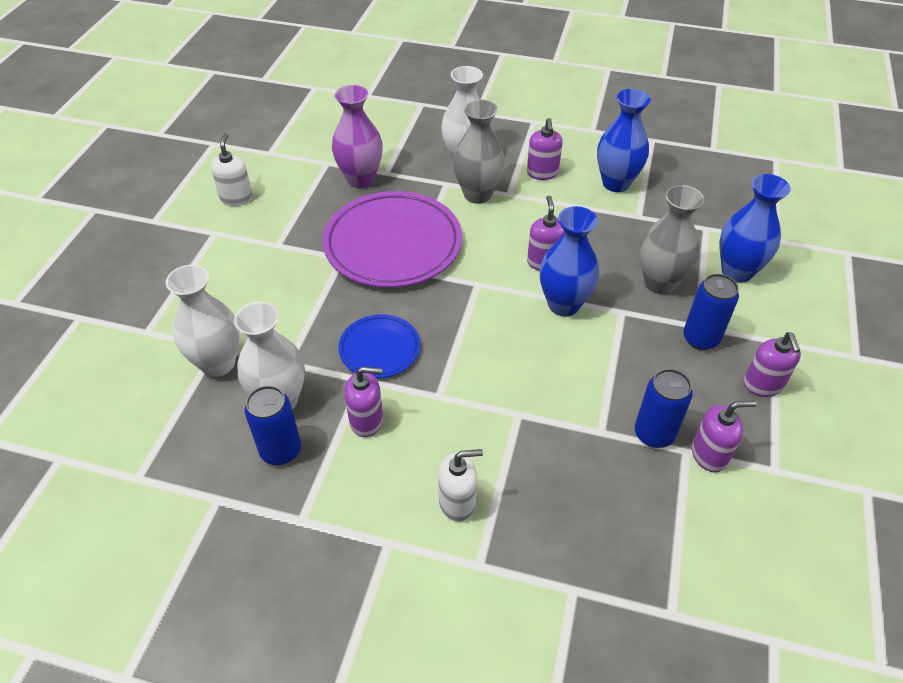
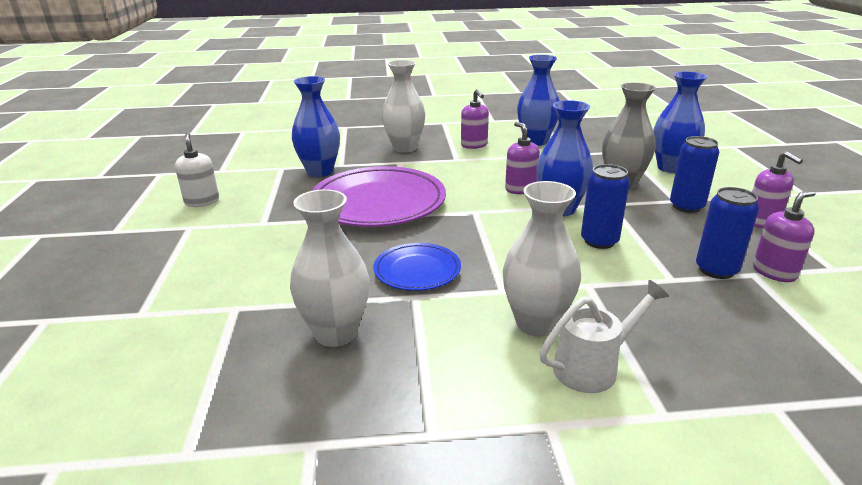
camera: 20 degrees left, 20 degrees down
white vase [165,264,240,377] -> white vase moved to [503,181,581,336]
blue can [245,386,301,465] -> blue can moved to [581,164,630,249]
purple vase [332,85,383,188] -> blue vase [292,76,340,177]
purple soap dispenser [344,367,383,437] -> none
white soap dispenser [438,449,483,522] -> white watering can [539,280,669,393]
grey vase [453,100,505,204] -> none

